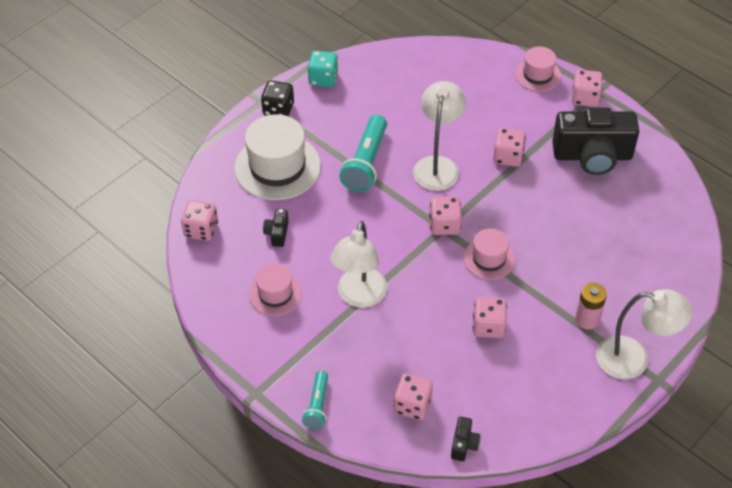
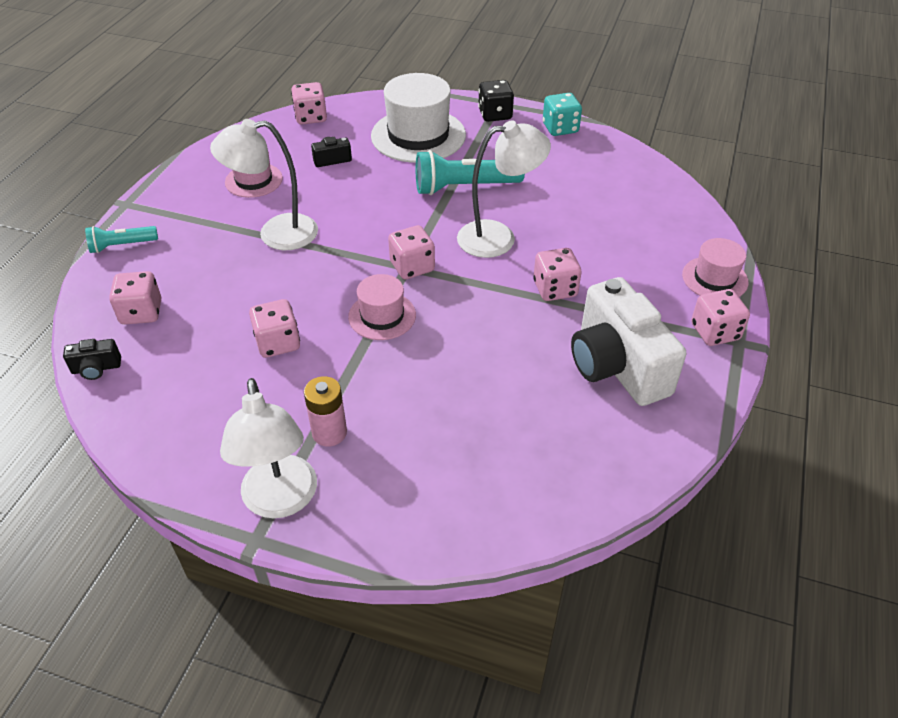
camera: 65 degrees right, 5 degrees down
black camera [552,108,639,175] -> white camera [571,277,686,406]

